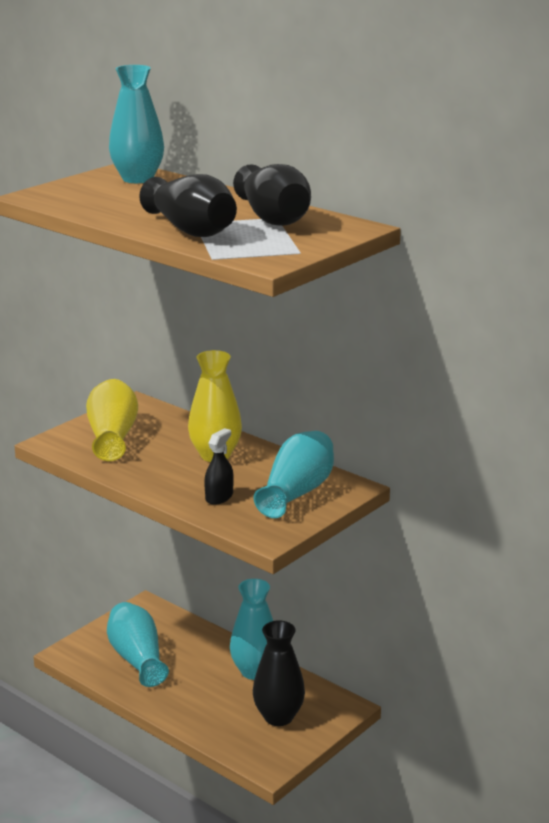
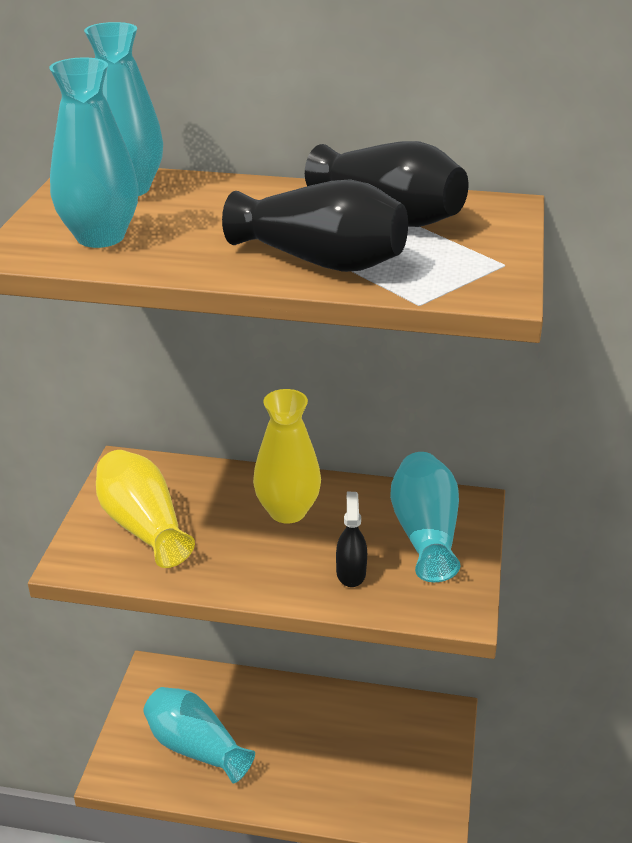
camera: 30 degrees left, 10 degrees up
turquoise vase [230,579,273,680] -> turquoise vase moved to [49,57,138,248]
black vase [253,621,305,726] -> none

